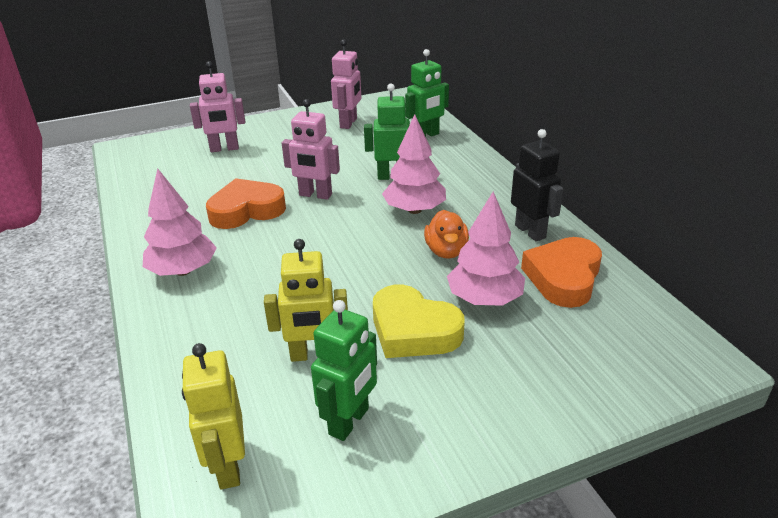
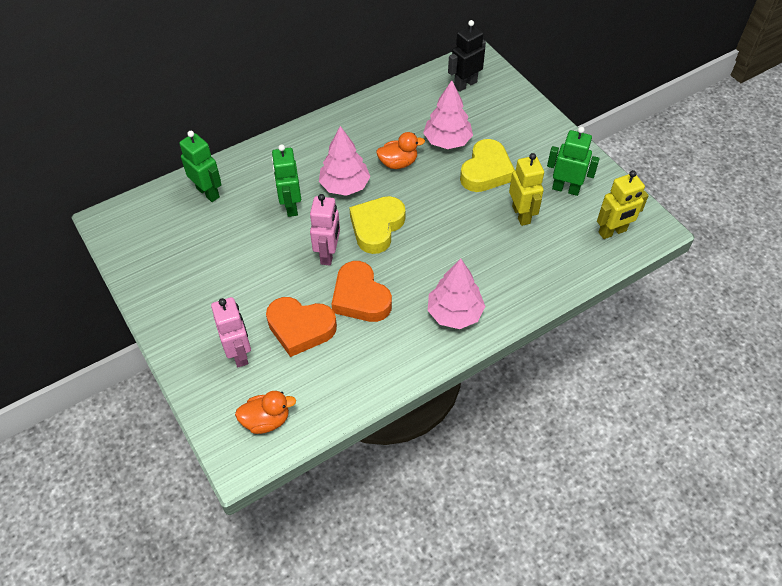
camera: 100 degrees left, 20 degrees up
pink robot [331,39,361,129] -> none
black robot [511,129,563,242] -> black robot moved to [448,20,486,92]
orange heart [521,237,602,308] -> orange heart moved to [266,297,337,357]
none -> orange duck [235,391,296,434]
none -> yellow heart [349,196,405,254]

